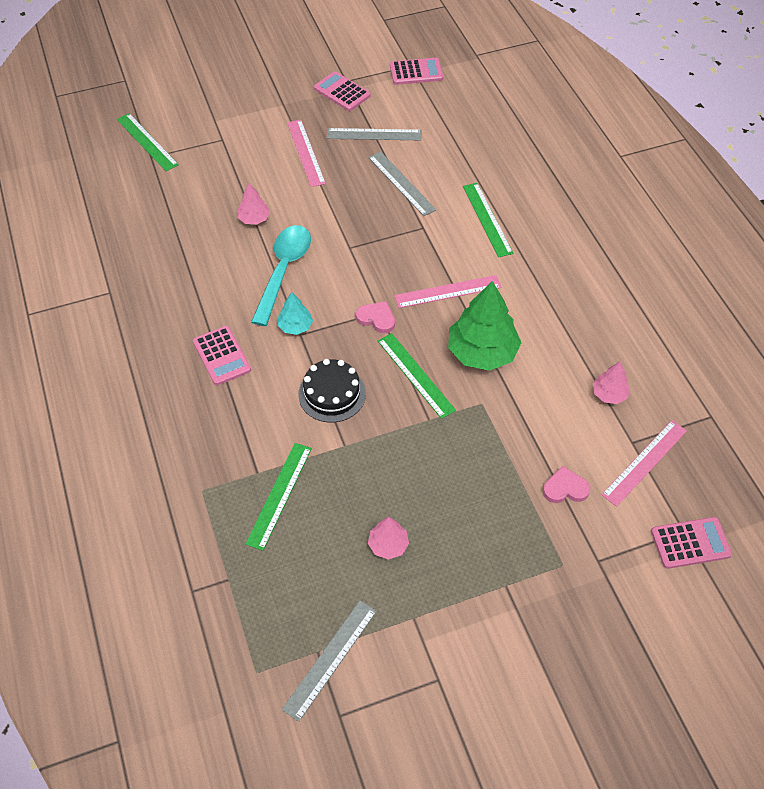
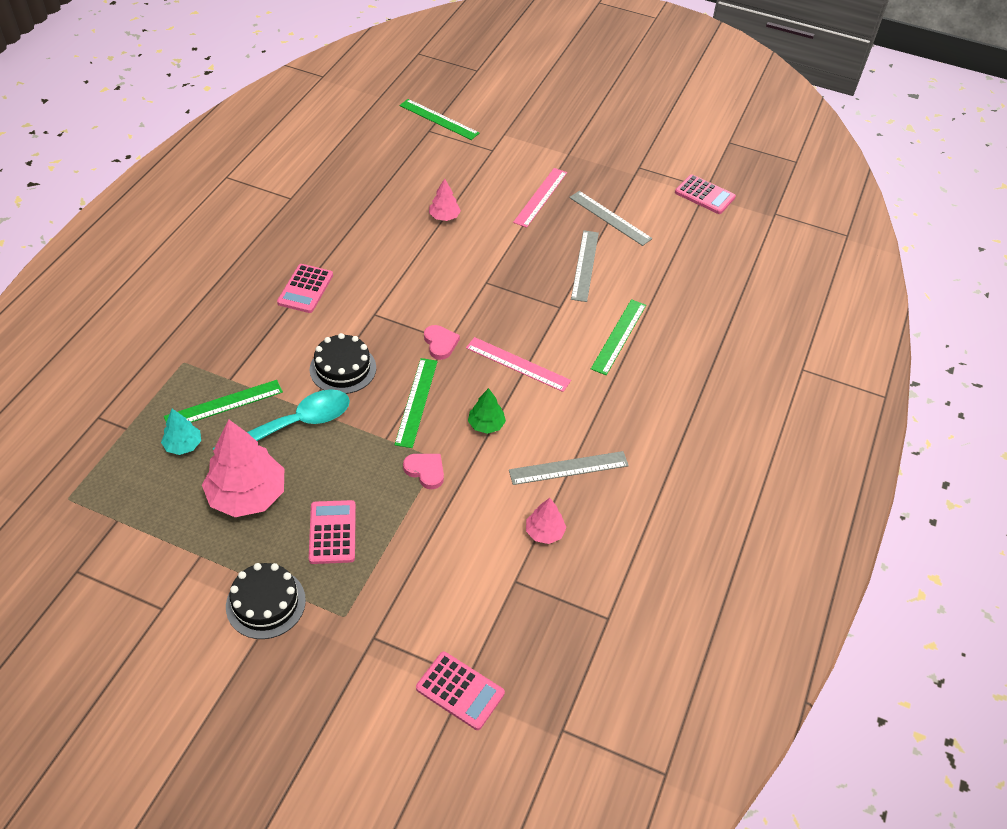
camera: 40 degrees right, 5 degrees down
green ruler [117,113,179,171] -> green ruler turned 60 degrees counterclockwise [399,99,480,140]
turquoise spoon [251,225,311,326] -> turquoise spoon moved to [213,389,350,450]
turquoise tree [277,292,313,335] -> turquoise tree moved to [161,409,201,455]
grey ruler [282,601,377,722] -> grey ruler moved to [509,451,629,485]
pink calculator [314,71,371,111] -> pink calculator moved to [309,500,356,564]
pink tree [368,517,409,560] -> pink tree [202,419,284,517], size x2.00
green tree [448,281,521,371] -> green tree [468,388,506,434], size x0.50
pink heart [543,466,590,503] -> pink heart moved to [403,454,444,489]
pink ruler [601,420,687,507] -> none
none -> black cake [226,563,306,639]

